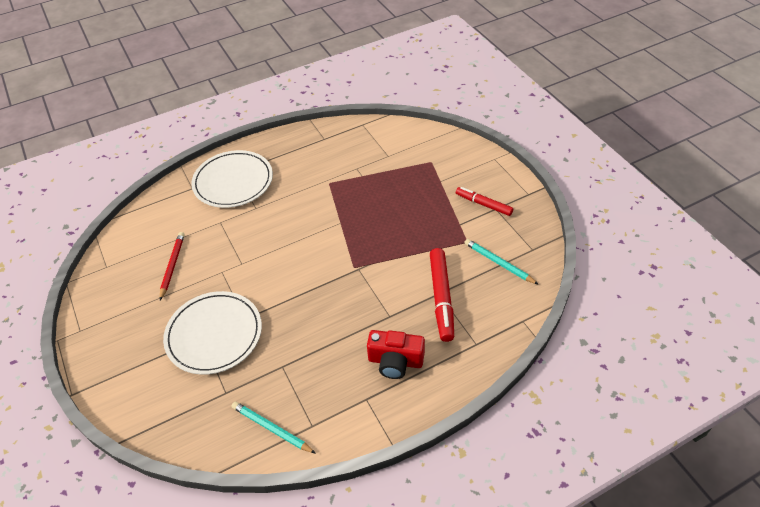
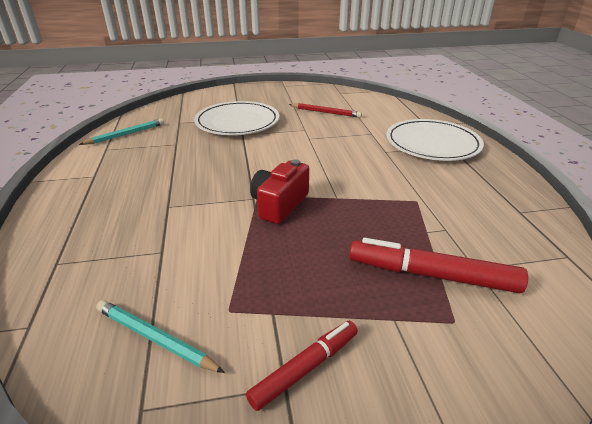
camera: 105 degrees right, 15 degrees down
red camera [367,330,425,379] -> red camera moved to [250,159,309,224]
red marker [430,248,454,342] -> red marker moved to [349,238,528,293]
turquoise pencil [464,239,539,285] -> turquoise pencil turned 120 degrees counterclockwise [96,300,225,373]

